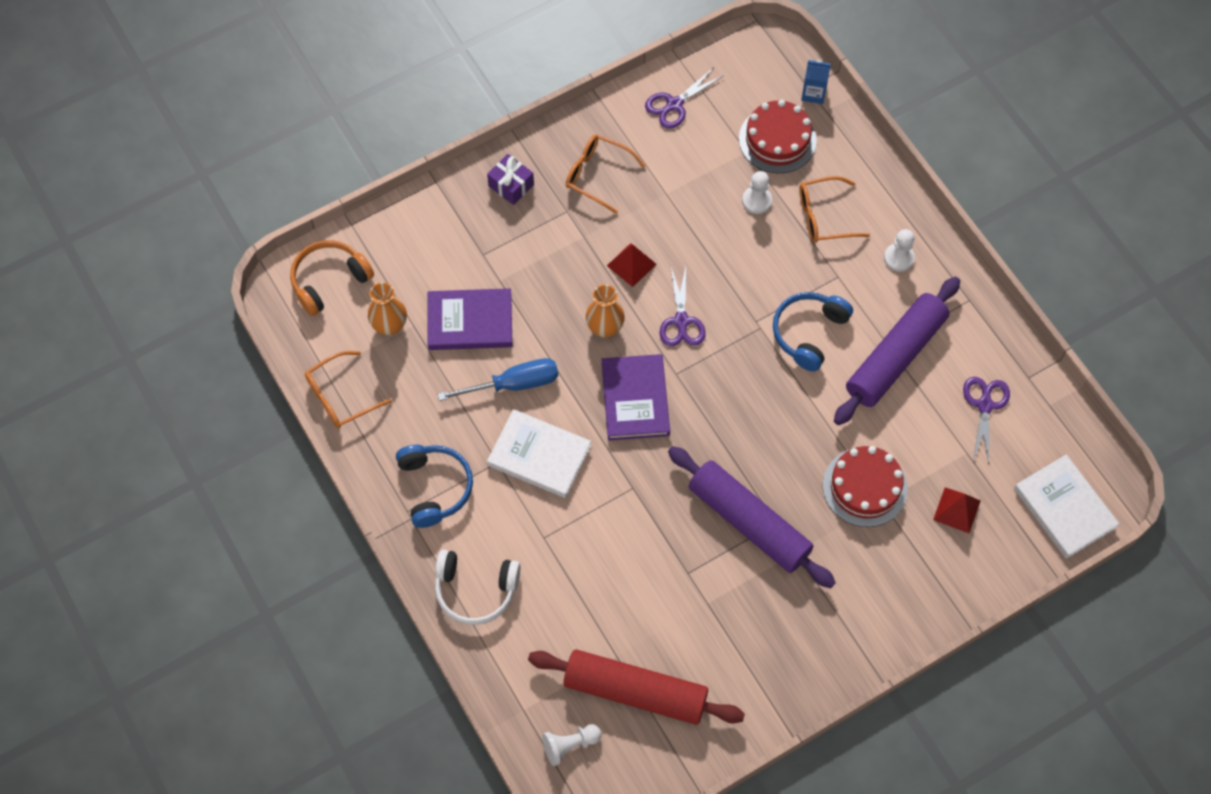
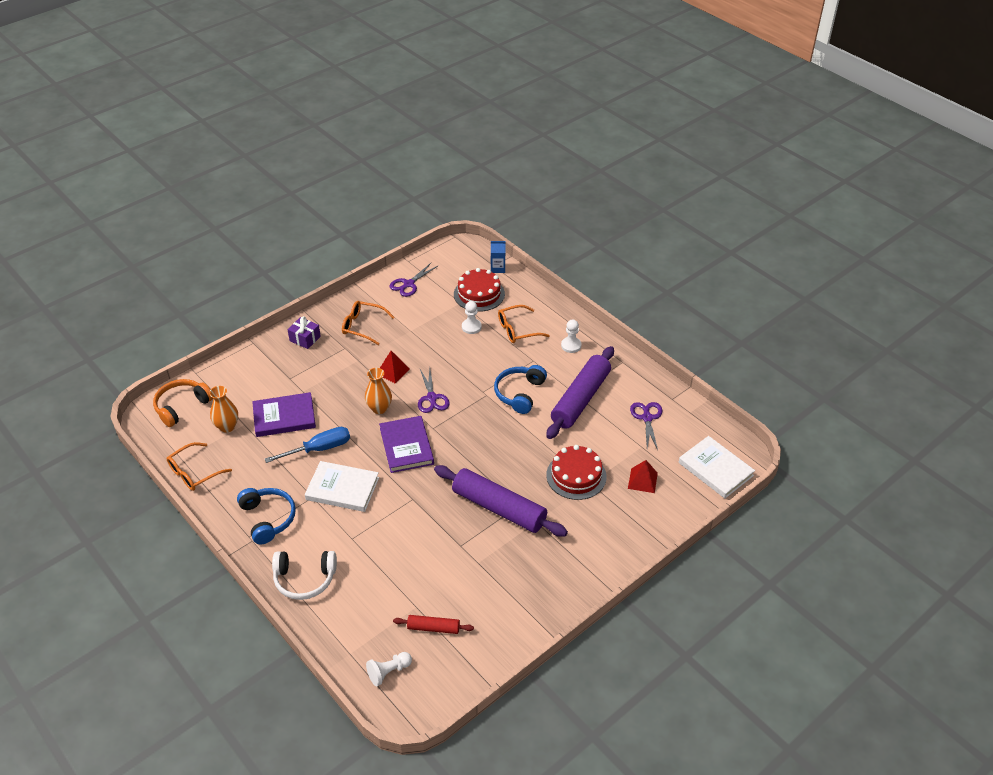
camera: 10 degrees left, 20 degrees down
red rolling pin [528,649,745,725] -> red rolling pin [393,615,474,634], size x0.48

